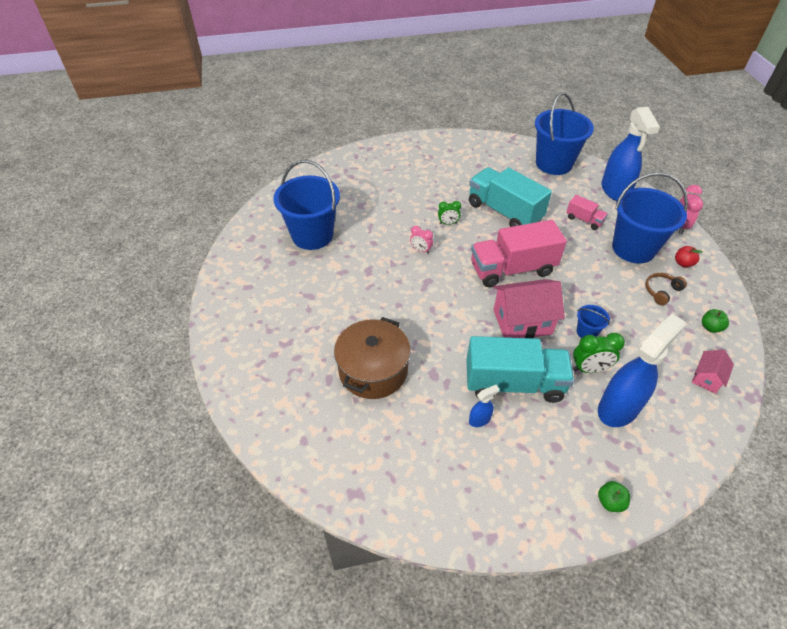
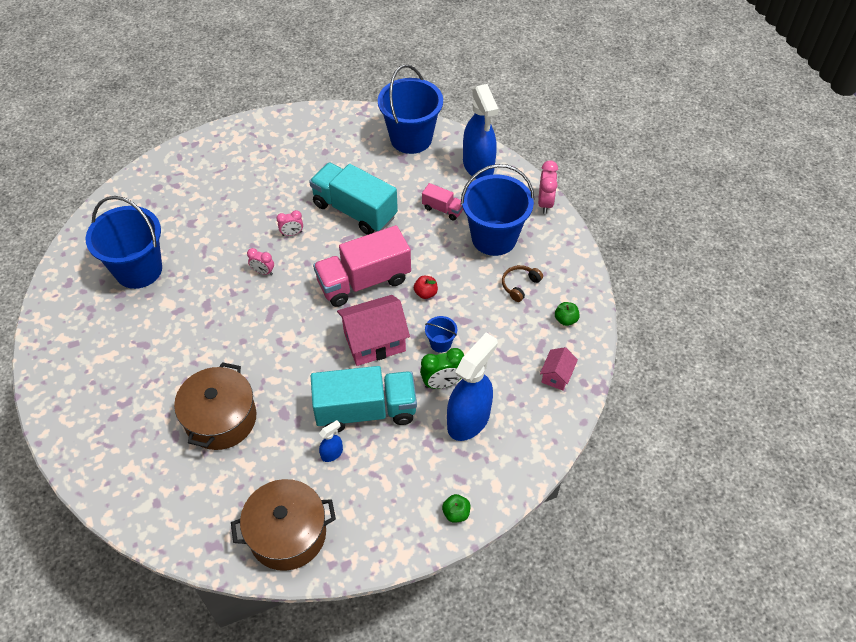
camera: 10 degrees left, 5 degrees up
green clock [438,201,461,225] -> pink clock [276,210,303,236]
red apple [675,246,703,267] -> red apple moved to [414,276,438,299]
none -> brown pot [231,479,336,571]

